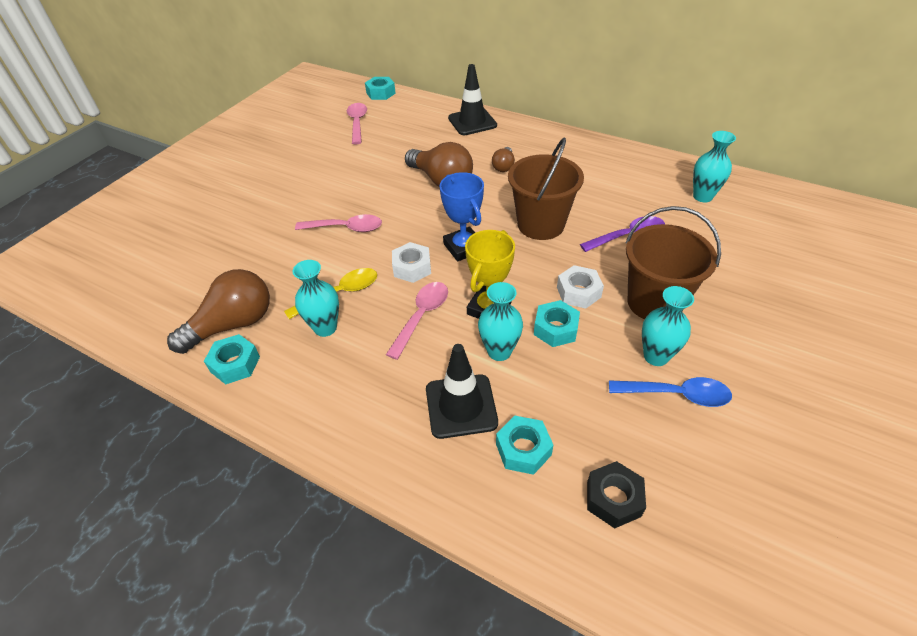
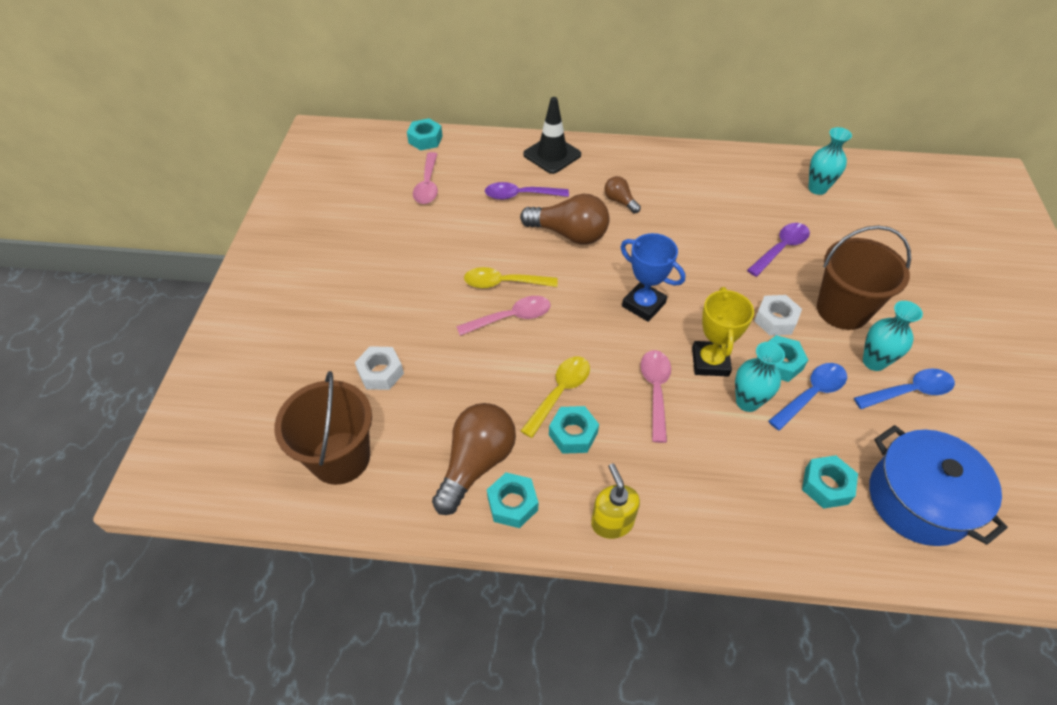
camera: 25 degrees left, 5 degrees up
turquoise vase [293,260,339,337] -> turquoise nut [549,406,599,454]
pink spoon [347,103,367,145] -> pink spoon turned 150 degrees counterclockwise [413,152,438,204]
white nut [392,242,431,283] -> white nut moved to [355,346,404,390]
black traffic cone [426,344,498,439] -> none
brown light bulb [492,147,515,172] -> brown light bulb turned 150 degrees clockwise [604,176,641,213]
brown bucket [508,138,584,240] -> brown bucket moved to [274,371,372,485]
black nut [587,461,646,529] -> blue pot [869,425,1008,546]
none -> yellow spoon [464,267,558,288]
none -> purple spoon [485,182,569,200]
none -> yellow soap dispenser [591,463,640,539]
none -> blue spoon [769,363,847,431]

